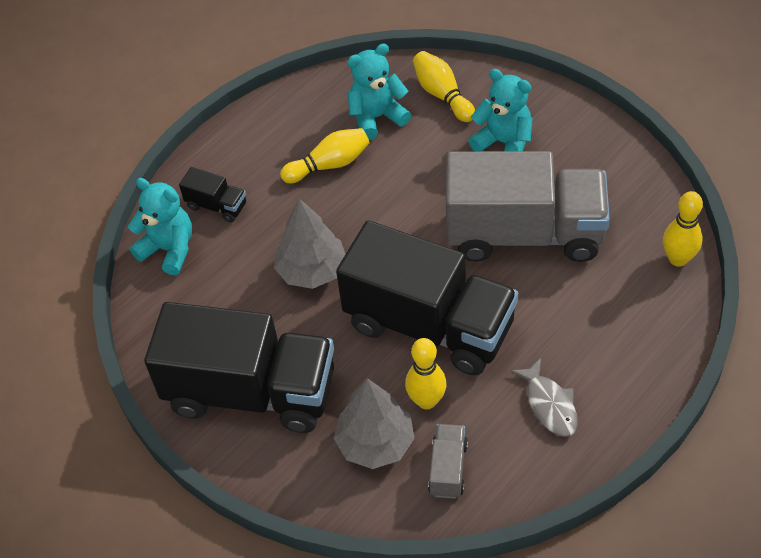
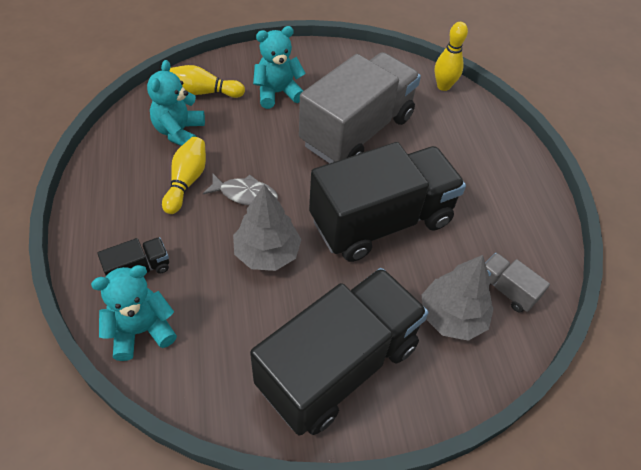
camera: 60 degrees left, 0 degrees up
yellow bowling pin [405,338,447,410] -> none
grey fish [511,358,578,437] -> grey fish moved to [203,173,278,206]

